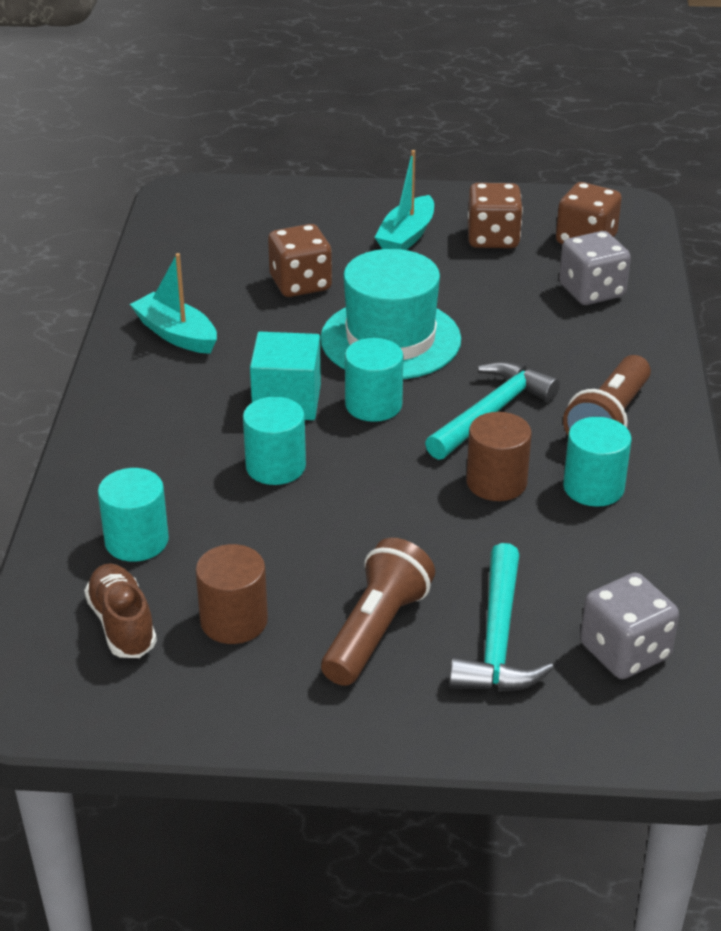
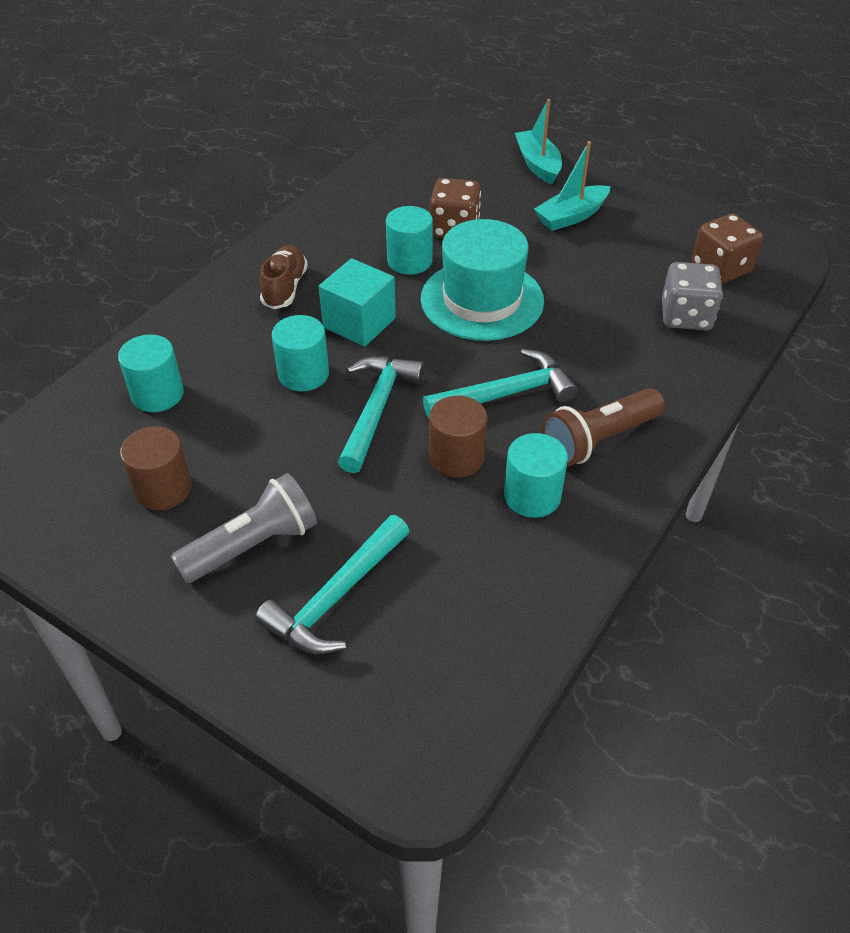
camera: 30 degrees right, 10 degrees up
brown shoe [84,563,157,658] -> brown shoe moved to [260,245,308,309]
turquoise boat [130,253,217,354] -> turquoise boat moved to [515,99,562,184]
brown flashlight [321,538,435,686] -> grey flashlight [171,473,317,583]
turquoise cylinder [345,338,403,422] -> turquoise cylinder moved to [386,206,433,275]
brown dice [468,183,523,248] -> none
grey dice [580,573,679,679] -> none
none -> turquoise hammer [338,356,425,473]

